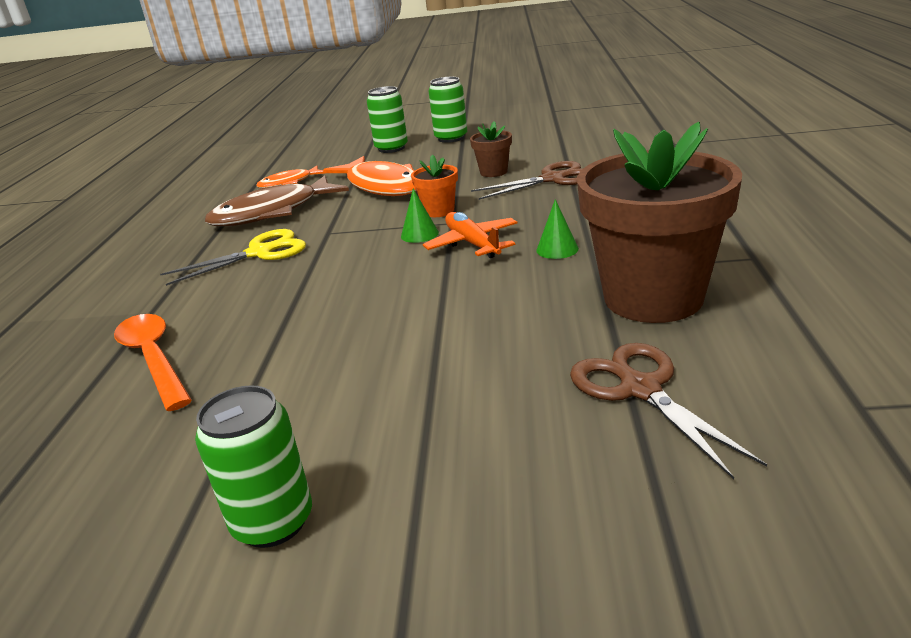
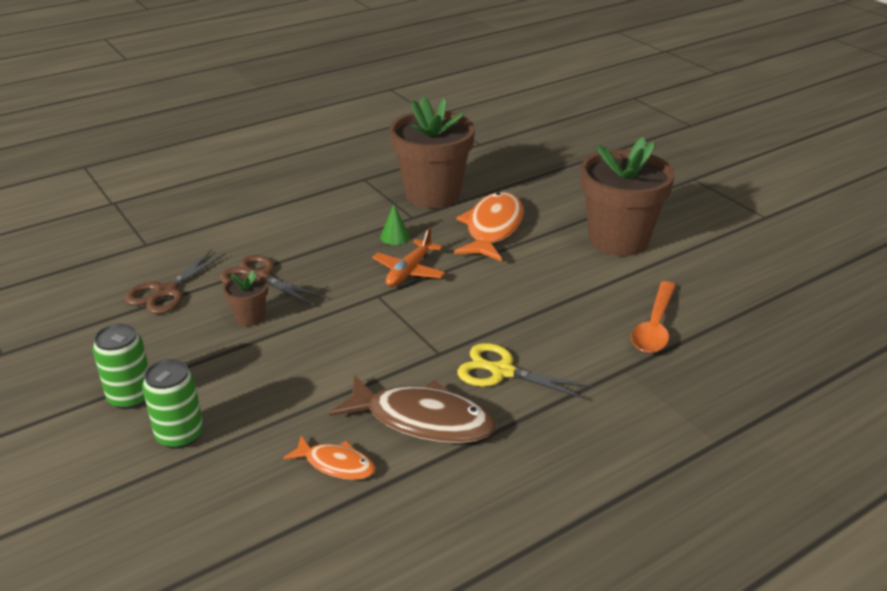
camera: 130 degrees left, 5 degrees up
green can [195,385,312,548] -> none
orange fish [323,156,417,196] -> orange fish moved to [454,192,524,261]
green cone [401,189,439,243] -> none
orange flower pot [411,154,458,217] -> none
brown scissors [570,343,767,479] -> brown scissors moved to [125,249,226,314]
none -> brown flower pot [581,137,675,256]

